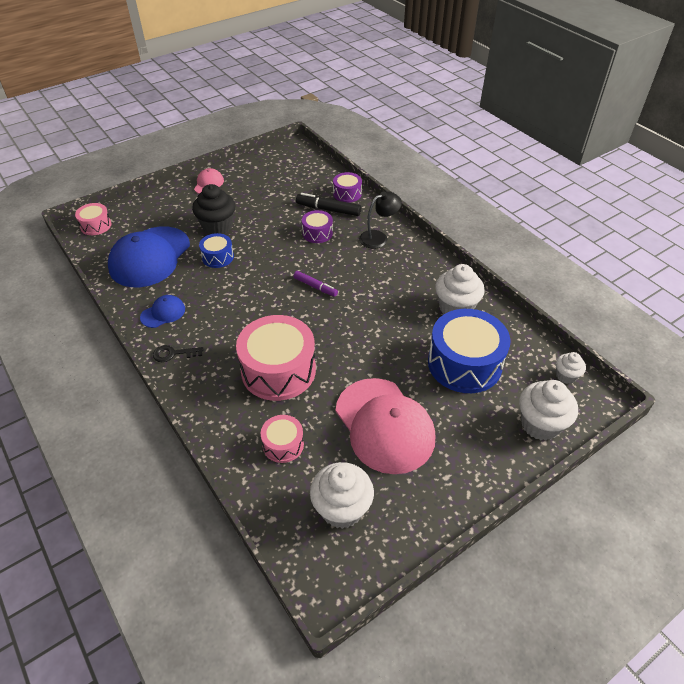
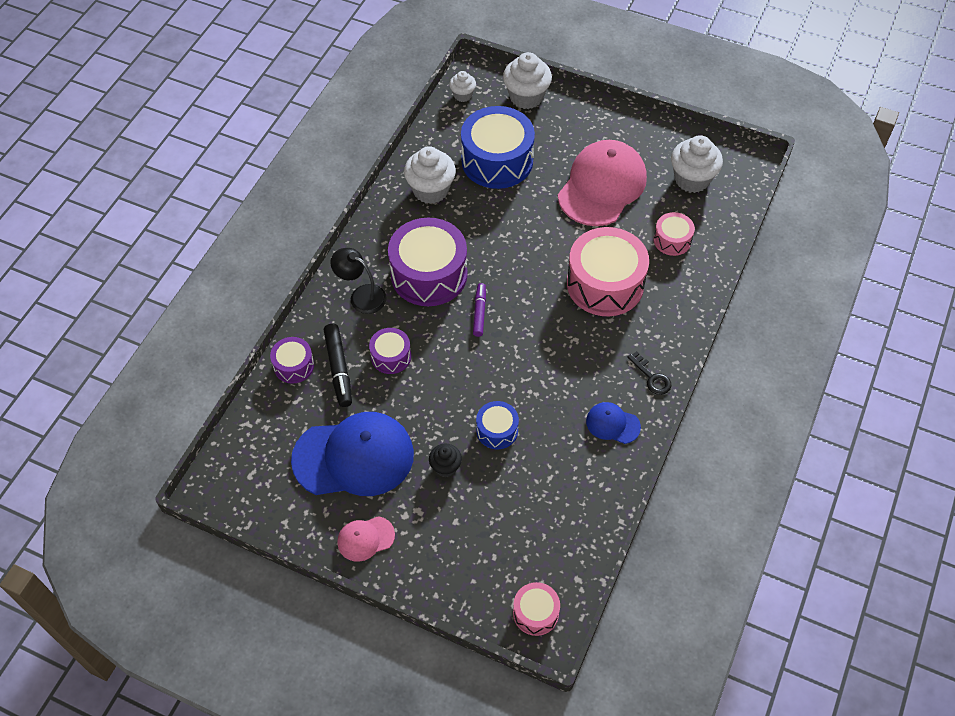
camera: 120 degrees left, 10 degrees up
blue cap [108,226,190,287] -> blue cap moved to [291,412,414,496]
black cupcake [192,184,235,235] -> black cupcake [429,444,462,477], size x0.55
none -> purple drum [388,218,468,306]

